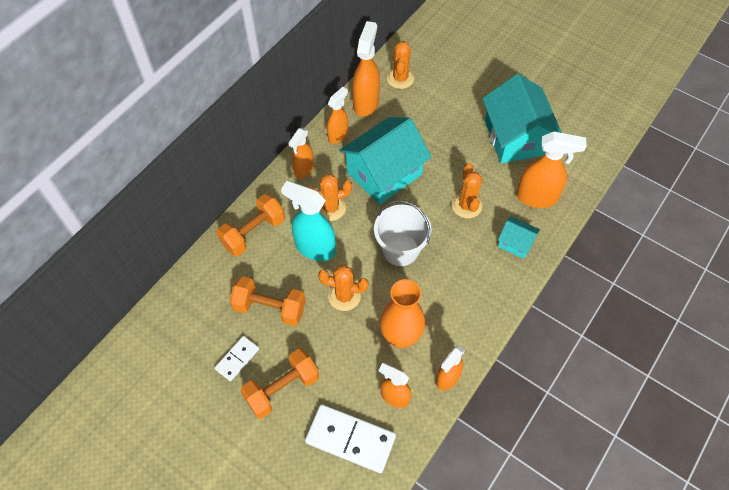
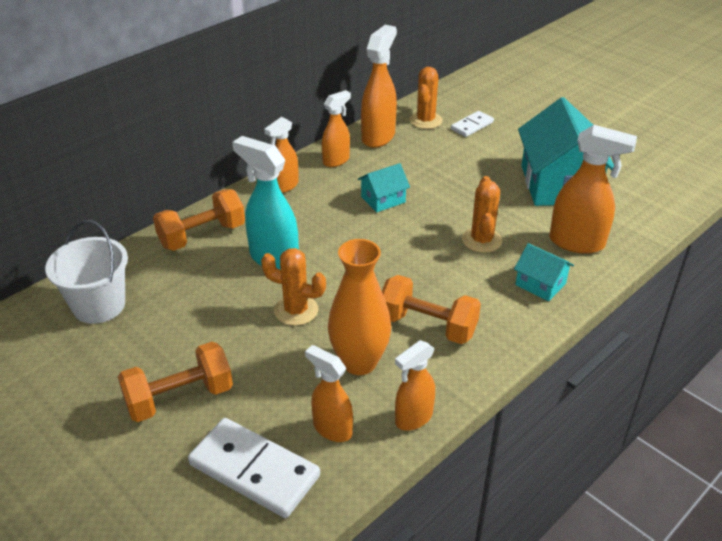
camera: 10 degrees right, 20 degrees down
white domino [215,336,259,381] -> white domino moved to [451,111,494,137]
orange dumbbell [230,276,306,326] -> orange dumbbell moved to [382,275,481,344]
orange cactus [308,174,352,221] -> none
turquoise house [339,117,432,205] -> turquoise house [358,163,410,212], size x0.47
white bucket [374,200,431,266] -> white bucket moved to [45,220,128,324]

